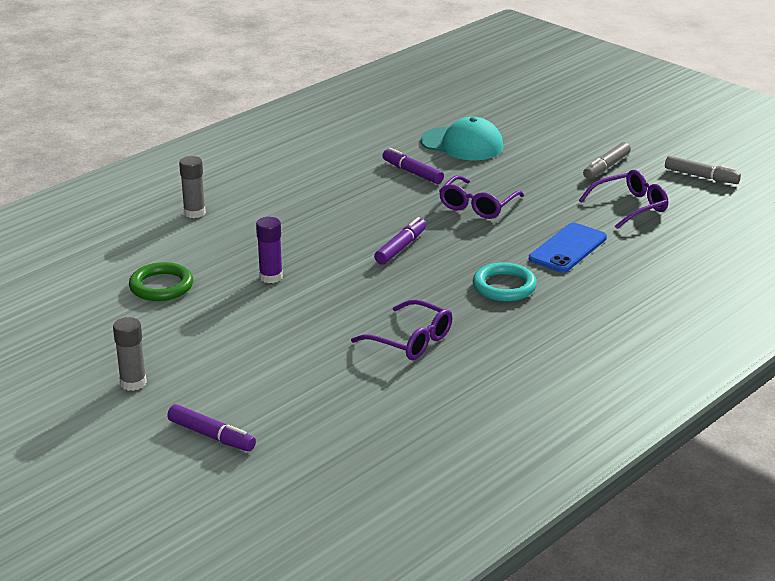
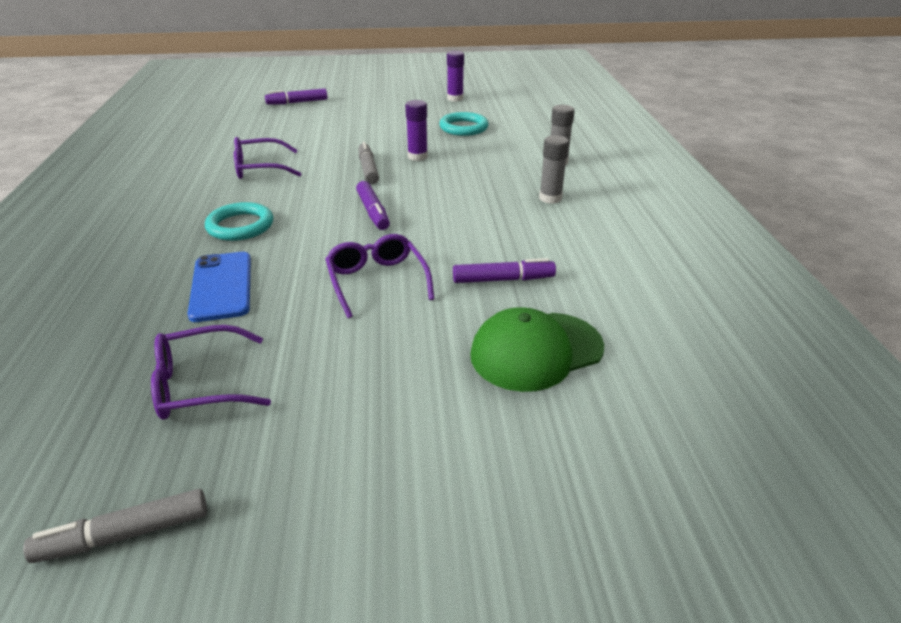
camera: 130 degrees right, 5 degrees up
grey glue stick [113,317,147,391] -> grey glue stick moved to [539,135,569,204]
green ring [129,262,193,301] -> turquoise ring [439,112,489,136]
turquoise cap [421,117,503,160] -> green cap [470,307,604,392]
purple glasses [579,170,668,229] -> purple glasses turned 60 degrees clockwise [151,325,271,420]
grey marker [583,142,631,179] -> grey marker moved to [359,142,379,184]
none -> purple glue stick [447,51,464,101]

